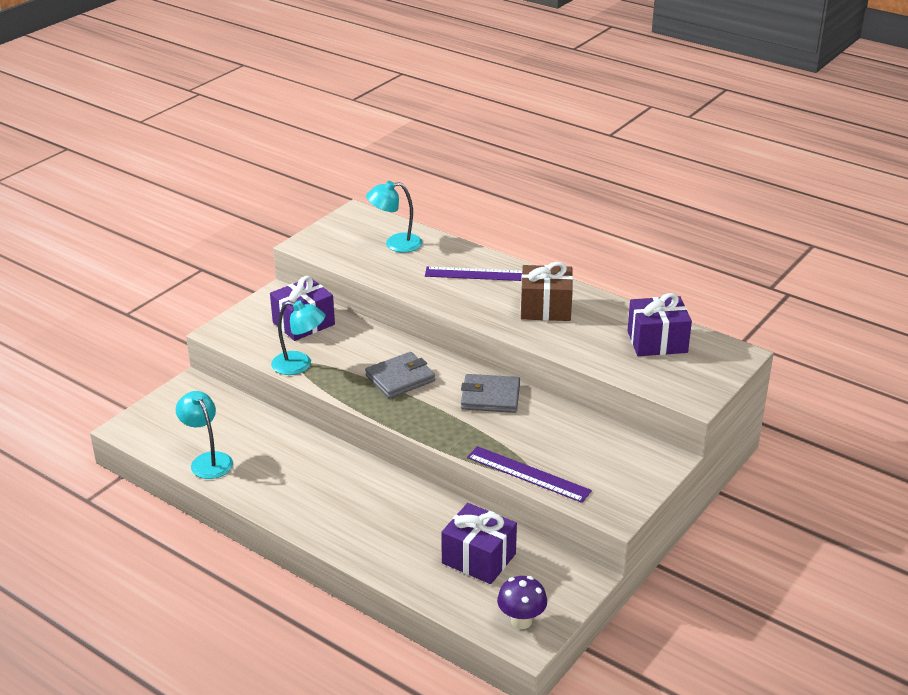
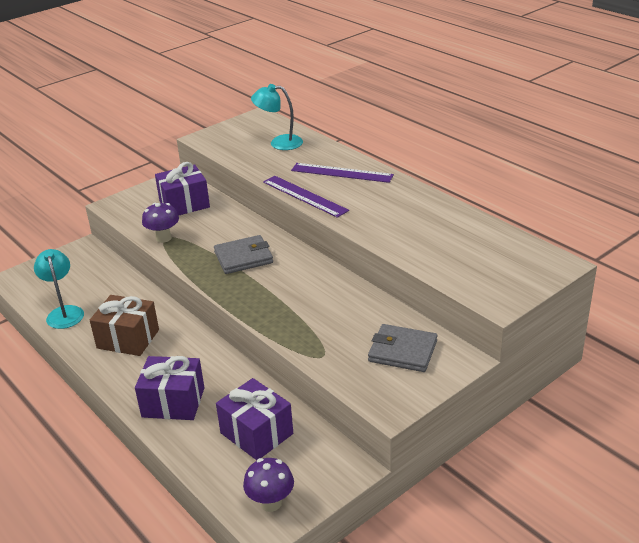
camera: 15 degrees right, 0 degrees up
turquoise lamp [271,301,326,375] -> purple mushroom [142,203,179,243]
grey wallet [461,374,520,413] -> grey wallet moved to [368,324,437,372]
purple ruler [467,446,592,503] -> purple ruler moved to [263,176,349,218]
brown gift [521,262,573,321] -> brown gift moved to [90,295,159,356]
purple gift [627,293,692,356] -> purple gift moved to [135,356,205,420]

